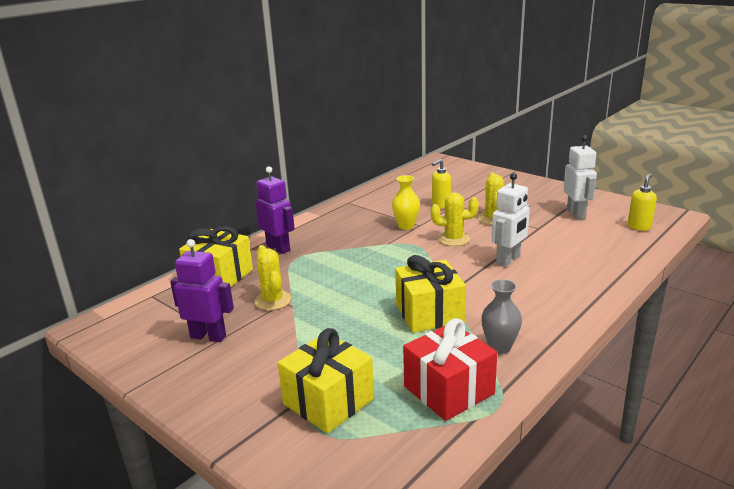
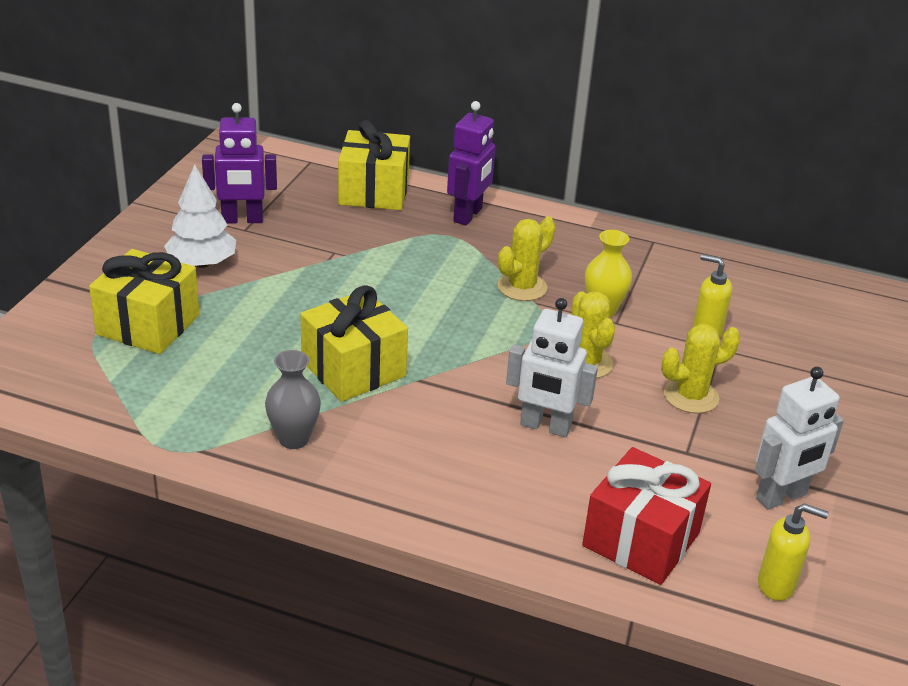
camera: 65 degrees right, 10 degrees up
purple robot [170,239,234,342] -> purple robot turned 90 degrees clockwise [202,103,277,223]
yellow cactus [254,245,291,310] -> yellow cactus moved to [498,217,556,301]
red gift [403,318,497,421] -> red gift moved to [582,447,711,585]
none -> white tree [164,164,236,268]

